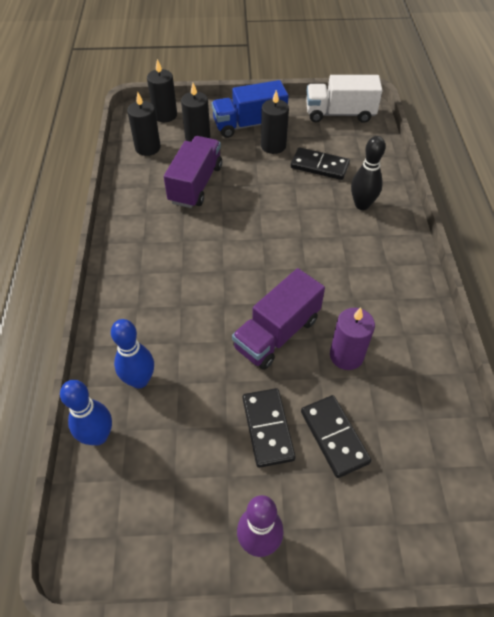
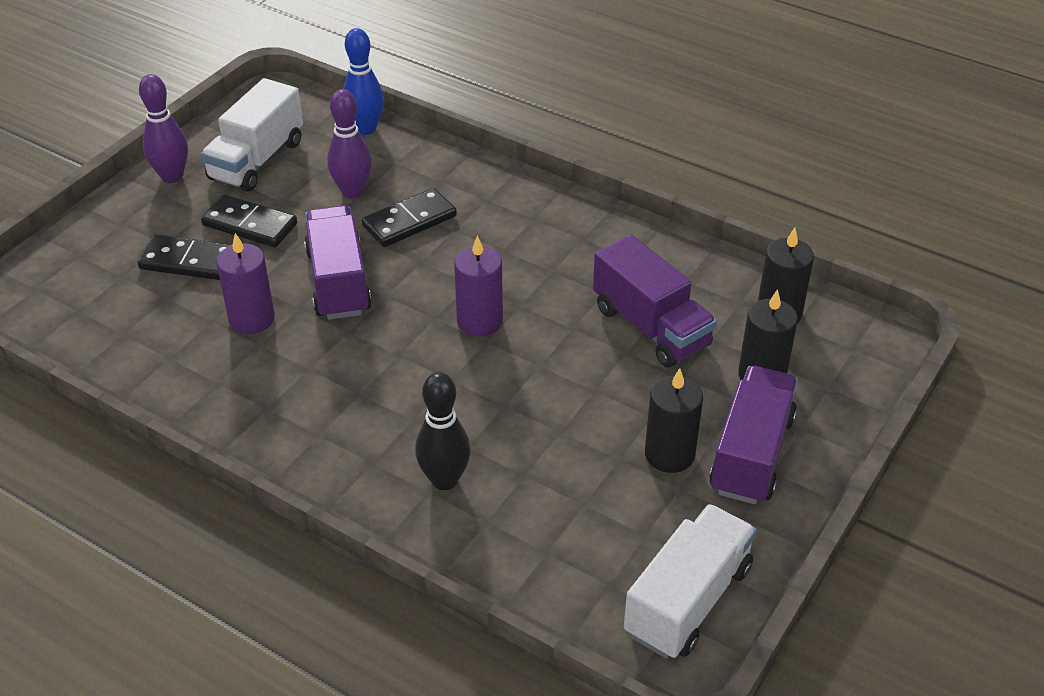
camera: 125 degrees right, 10 degrees down
blue bowling pin [111,319,154,388] -> none
black candle [147,59,177,122] -> none
blue truck [212,80,288,138] -> purple truck [709,366,798,504]
black domino [291,147,350,180] -> black domino moved to [362,188,457,247]
none -> white truck [201,78,303,192]
none -> purple bowling pin [327,89,372,199]
none -> purple candle [454,235,503,337]

